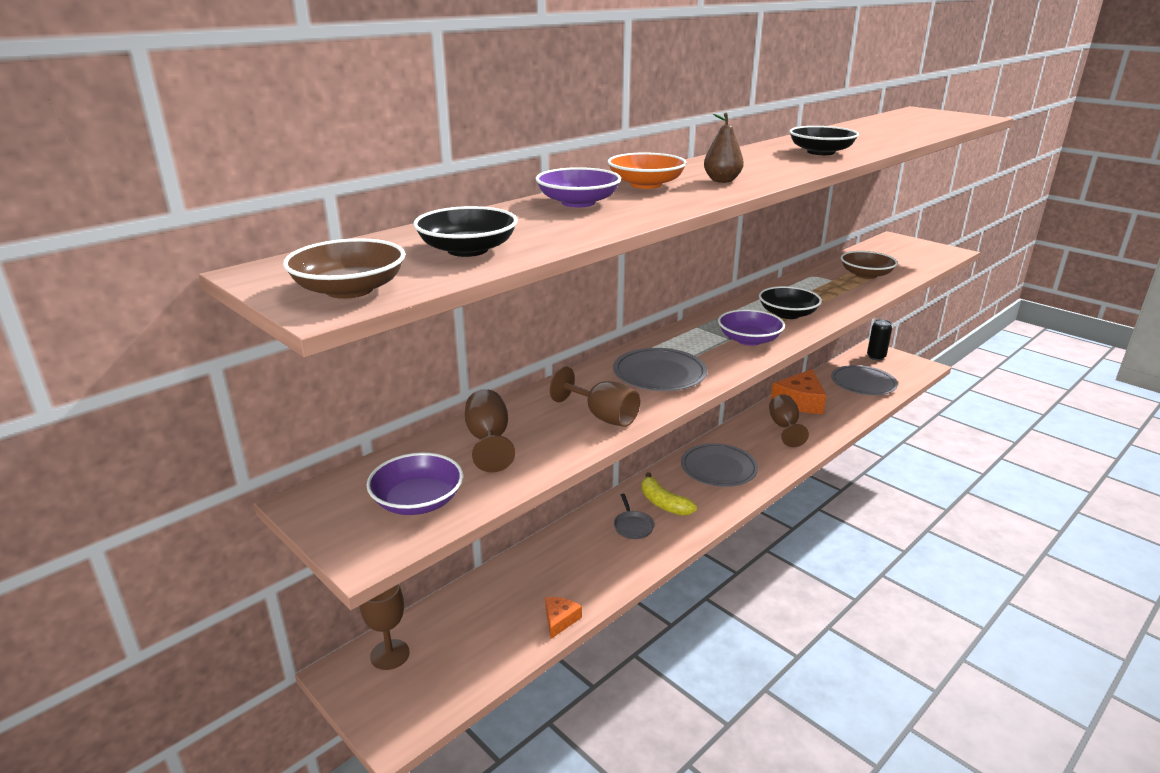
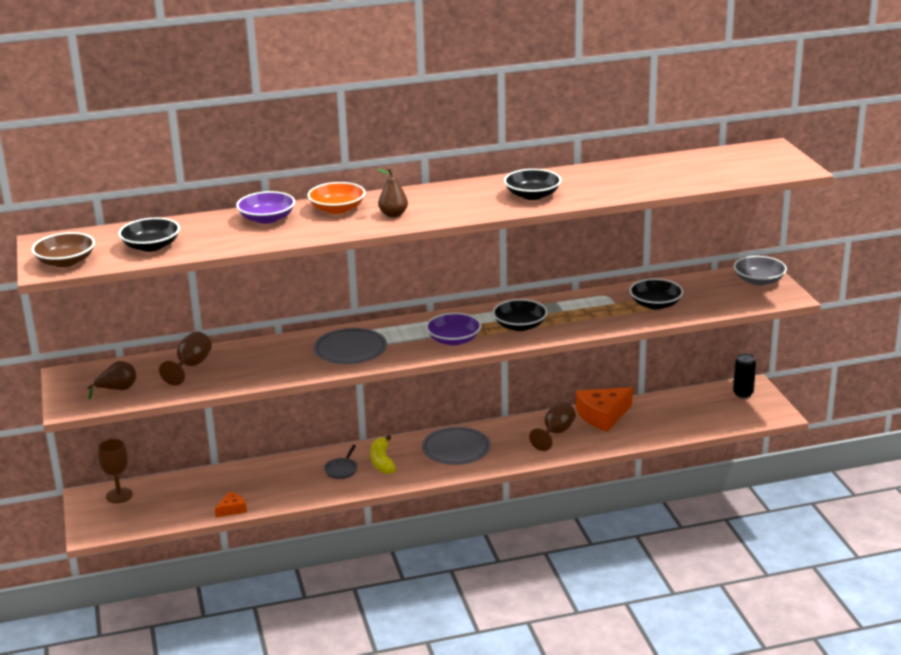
camera: 30 degrees right, 0 degrees up
purple bowl [366,452,463,515] -> brown pear [87,361,136,400]
brown goblet [550,366,640,427] -> none
grey plate [831,365,898,395] -> none
brown bowl [841,251,898,279] -> black bowl [629,278,683,310]
none -> grey bowl [734,256,787,286]

